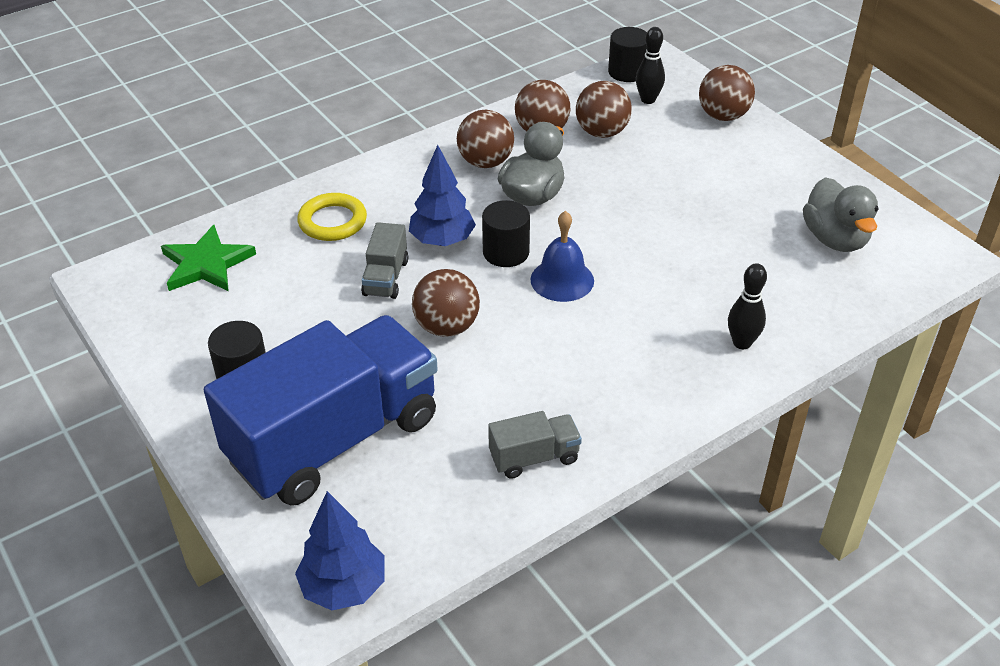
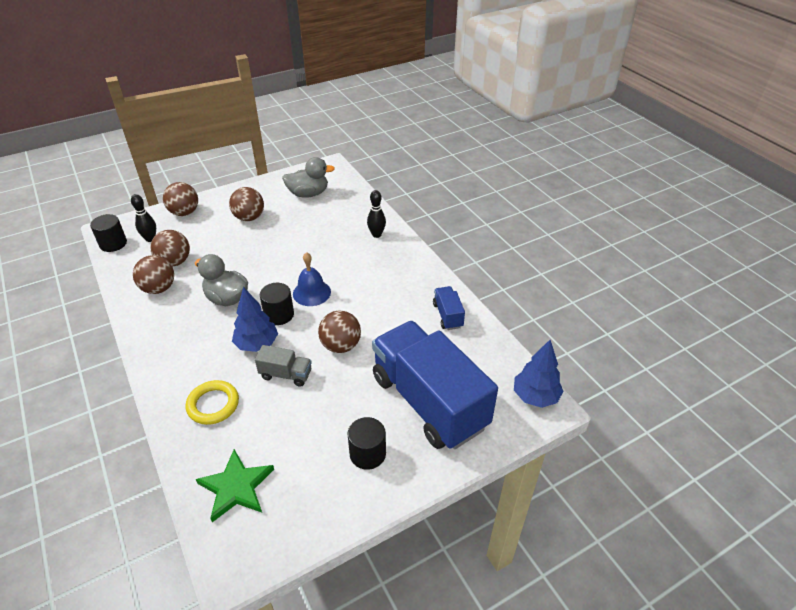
camera: 85 degrees left, 0 degrees up
brown ball [457,110,514,168] -> brown ball moved to [229,187,264,221]
grey truck [488,411,582,479] -> blue truck [433,286,465,330]

